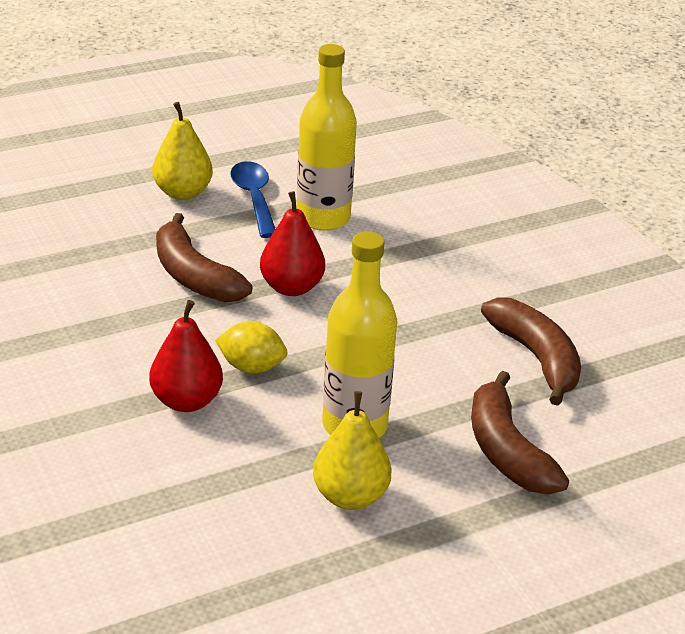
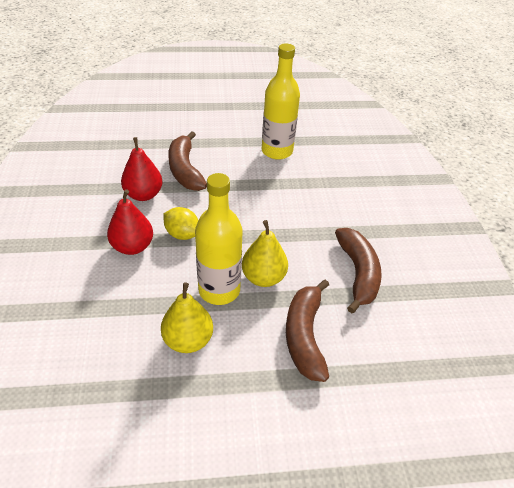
camera: 20 degrees right, 10 degrees up
yellow pear [152,102,213,200] -> yellow pear moved to [242,220,288,287]
blue spoon [230,161,275,238] -> none
red pear [260,191,325,296] -> red pear moved to [121,137,163,201]

